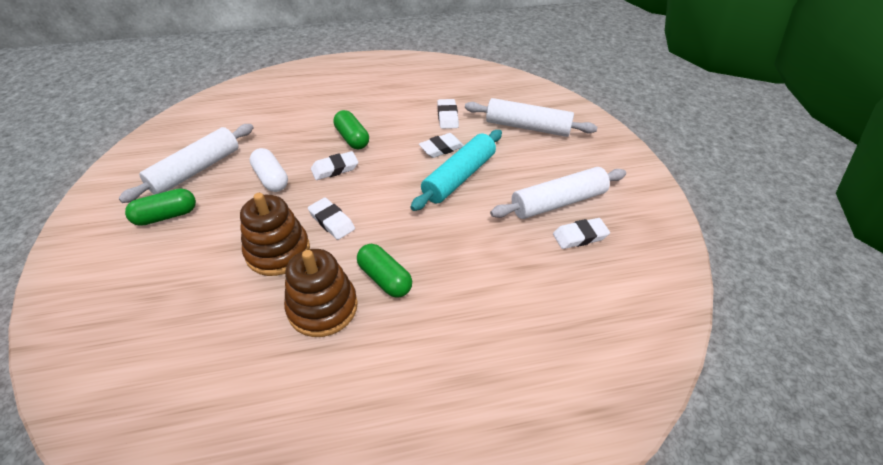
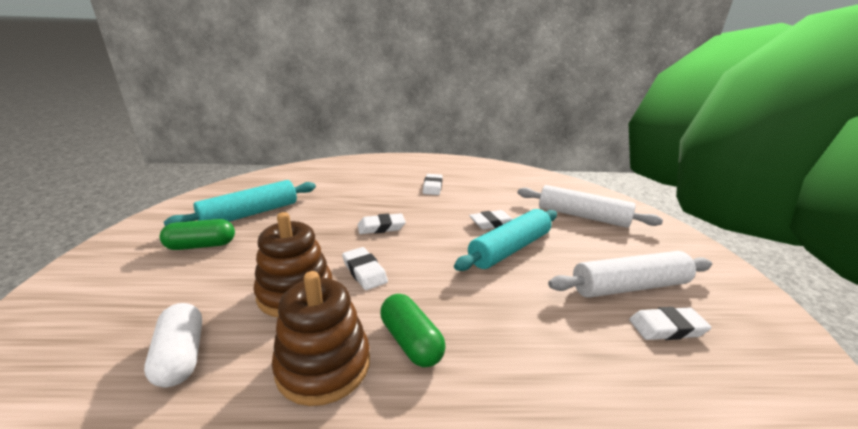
camera: 10 degrees right, 20 degrees down
white rolling pin [118,124,254,203] -> turquoise rolling pin [164,180,316,226]
white capsule [250,148,288,192] -> white capsule moved to [144,303,202,387]
green capsule [333,110,369,149] -> none
white eraser [437,99,459,129] -> white eraser moved to [423,174,443,195]

